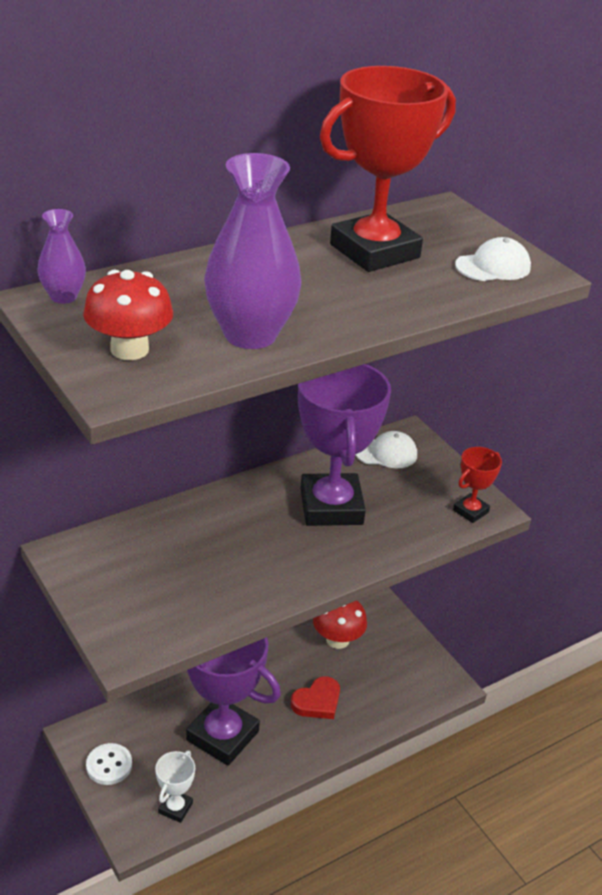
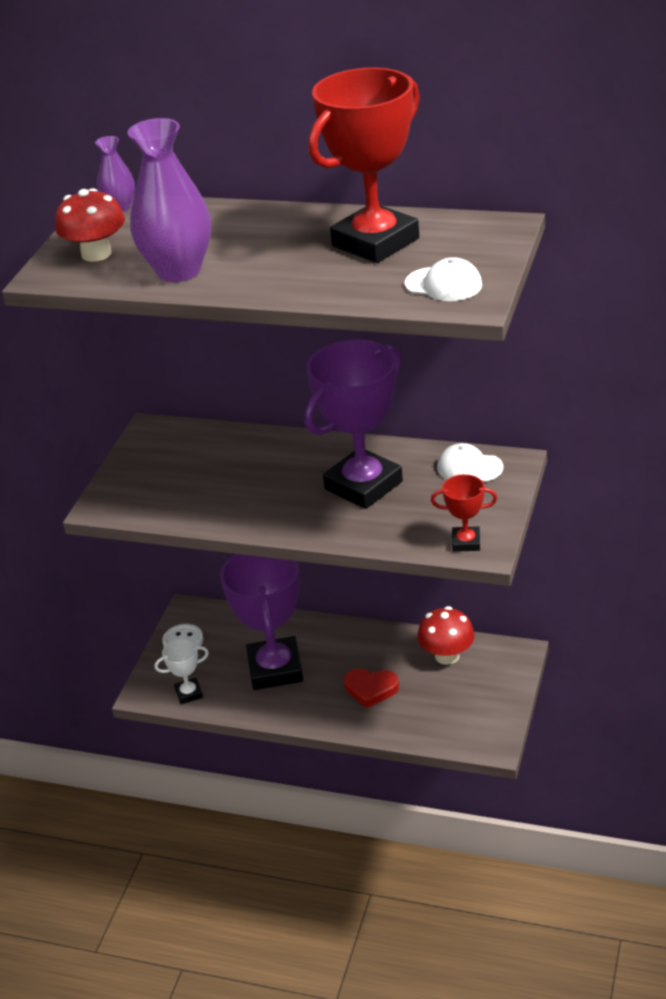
camera: 55 degrees right, 0 degrees up
red trophy [320,66,456,272] -> red trophy turned 60 degrees counterclockwise [308,68,420,263]
white cap [355,431,417,468] -> white cap turned 150 degrees clockwise [437,443,503,482]

